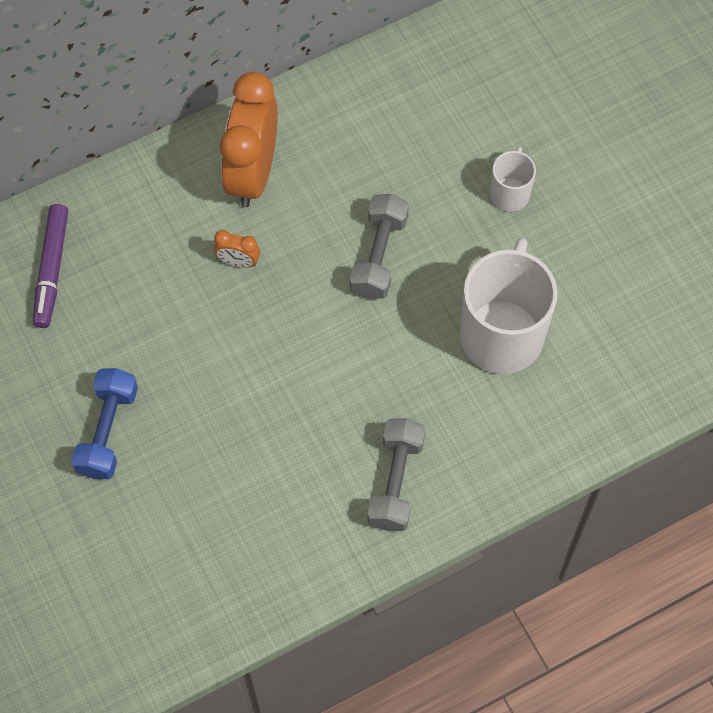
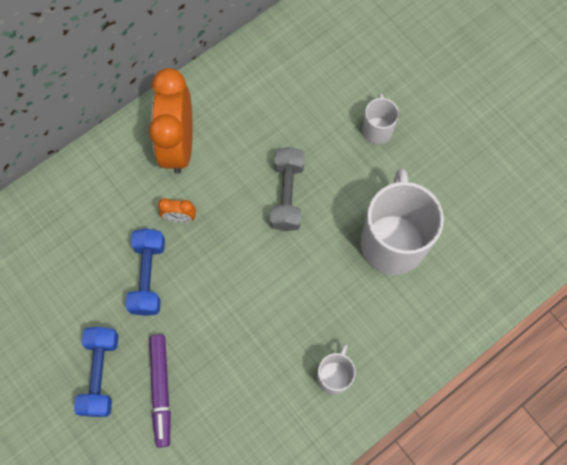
camera: 10 degrees left, 5 degrees up
purple marker [33,204,68,328] -> purple marker moved to [149,334,171,448]
grey dumbbell [367,418,425,531] -> white mug [317,344,356,395]
none -> blue dumbbell [125,229,165,316]

